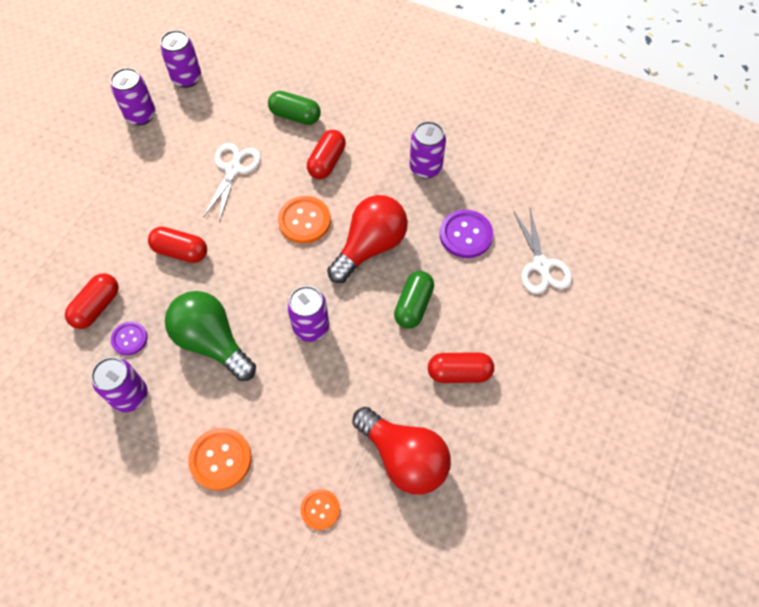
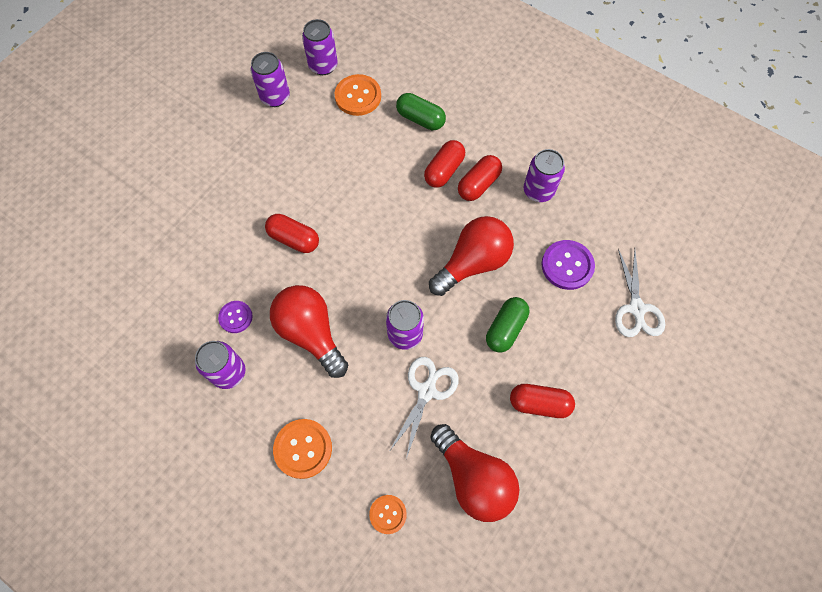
camera: 10 degrees right, 5 degrees up
red capsule [65,273,119,329] -> red capsule moved to [458,155,502,201]
green light bulb [165,291,256,381] -> red light bulb [270,285,348,378]
white scissors [203,143,261,222] -> white scissors moved to [389,357,459,459]
orange button [278,196,331,244] -> orange button moved to [335,74,381,116]

